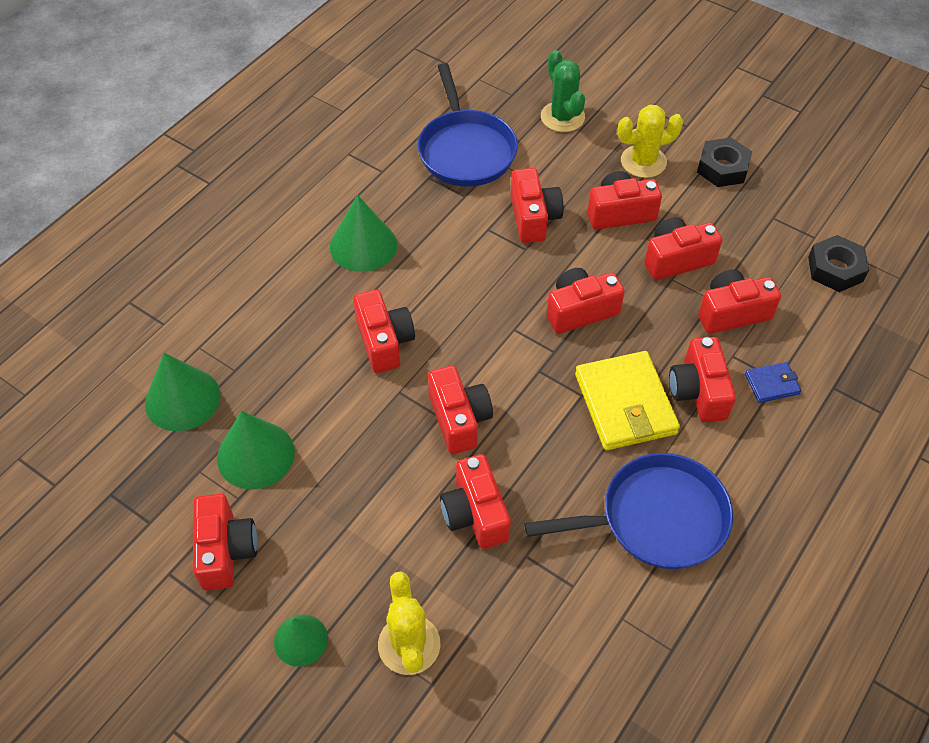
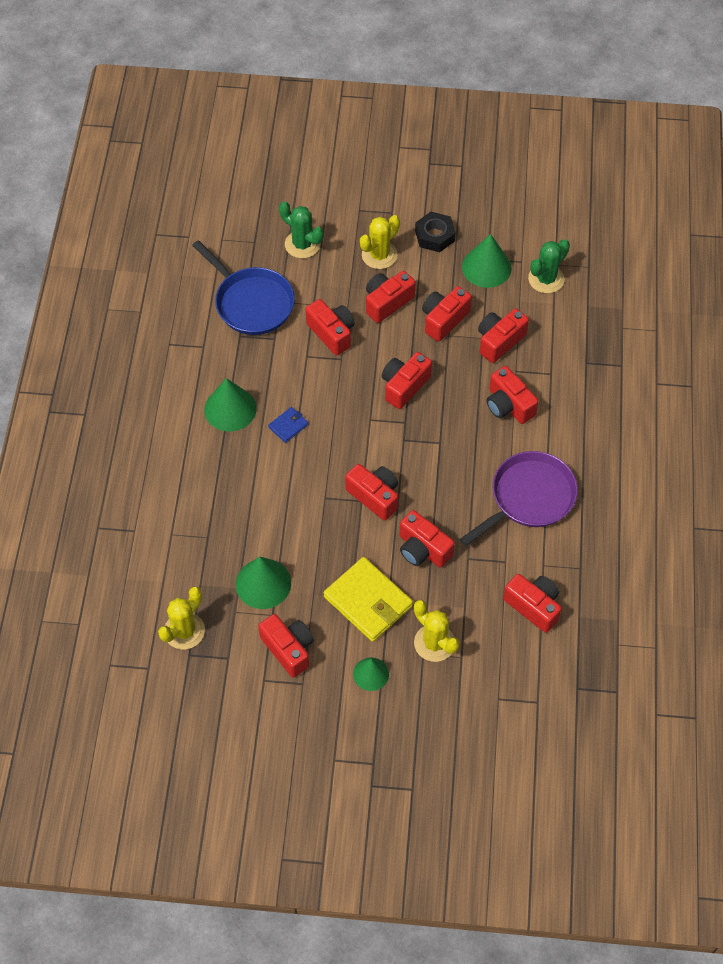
camera: 30 degrees left, 5 degrees up
green cone [145,353,220,431] -> green cone moved to [462,234,512,288]
red camera [353,290,415,373] -> red camera moved to [503,574,562,633]
blue pan [524,453,733,569] -> purple pan [460,451,578,546]
yellow wallet [575,351,680,450] -> yellow wallet moved to [323,557,413,642]
blue wallet [745,362,802,403] -> blue wallet moved to [268,407,309,443]
black nut [808,235,869,292] -> green cactus [528,239,570,293]
none -> yellow cactus [158,587,205,649]

